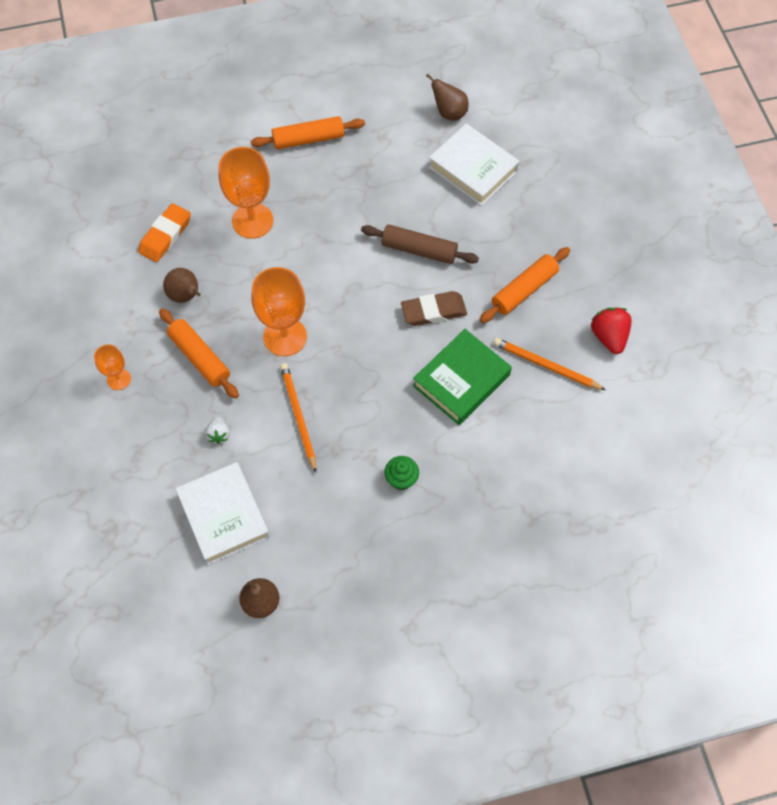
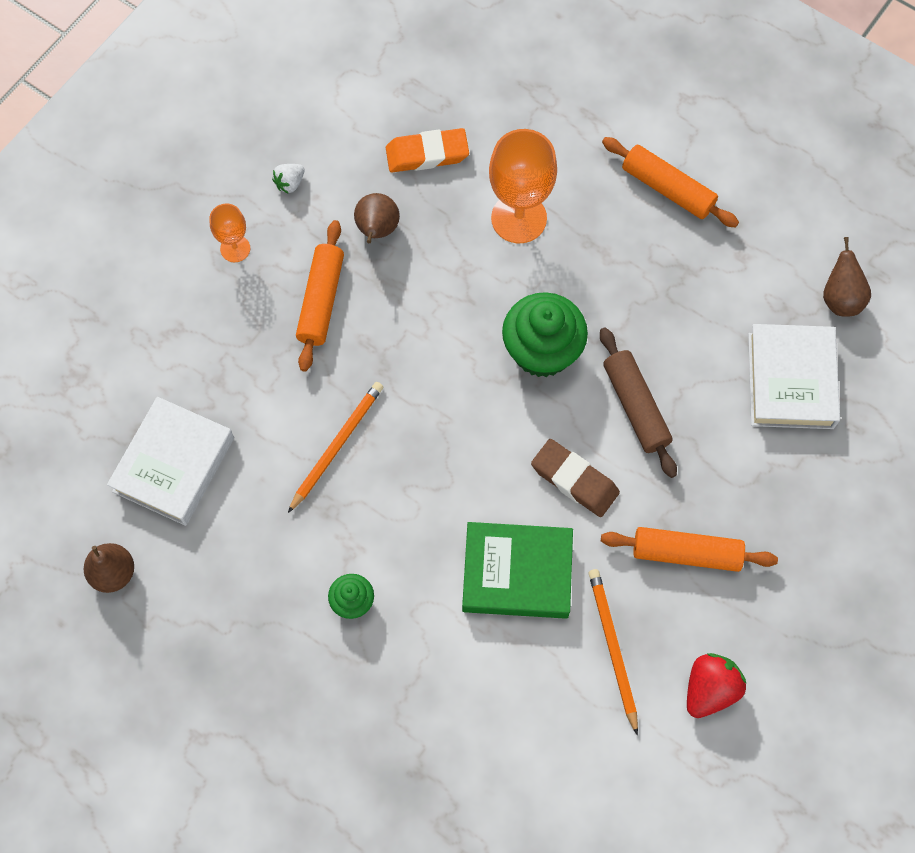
camera: 50 degrees right, 5 degrees up
white strawberry [205,417,230,444] -> white strawberry moved to [272,164,305,194]
orange goblet [251,267,307,356] -> none
none -> green cupcake [502,292,588,377]

